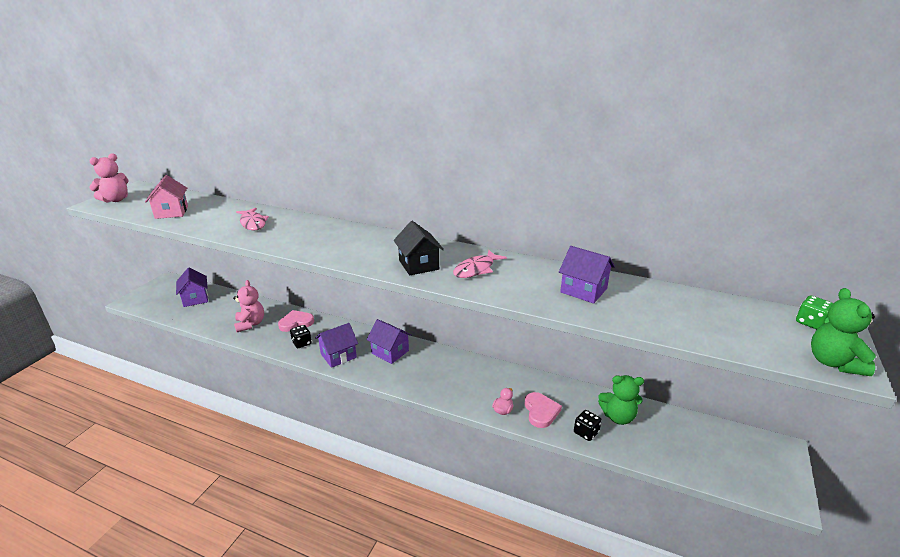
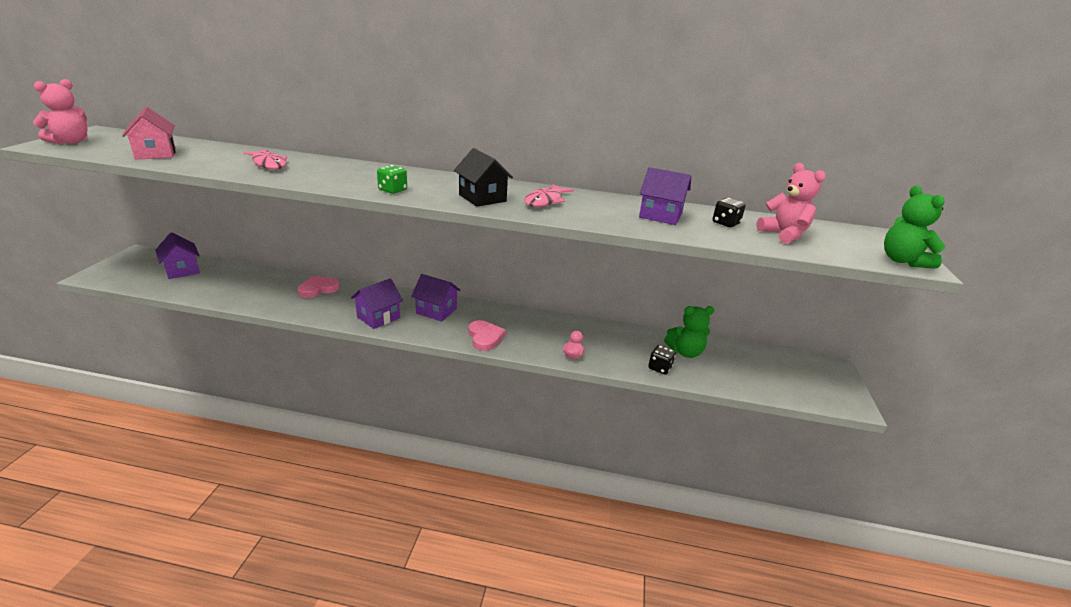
camera: 15 degrees left, 0 degrees up
pink teddy bear [233,280,264,332] -> pink teddy bear moved to [756,163,826,244]
black dice [290,325,312,348] -> black dice moved to [713,198,746,227]
pink heart [525,392,562,428] -> pink heart moved to [469,320,506,351]
green dice [796,295,833,330] -> green dice moved to [377,165,407,194]

